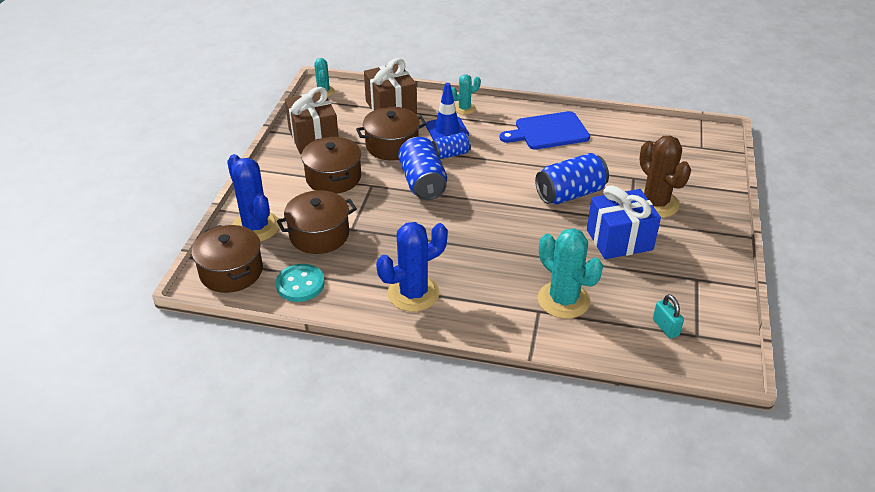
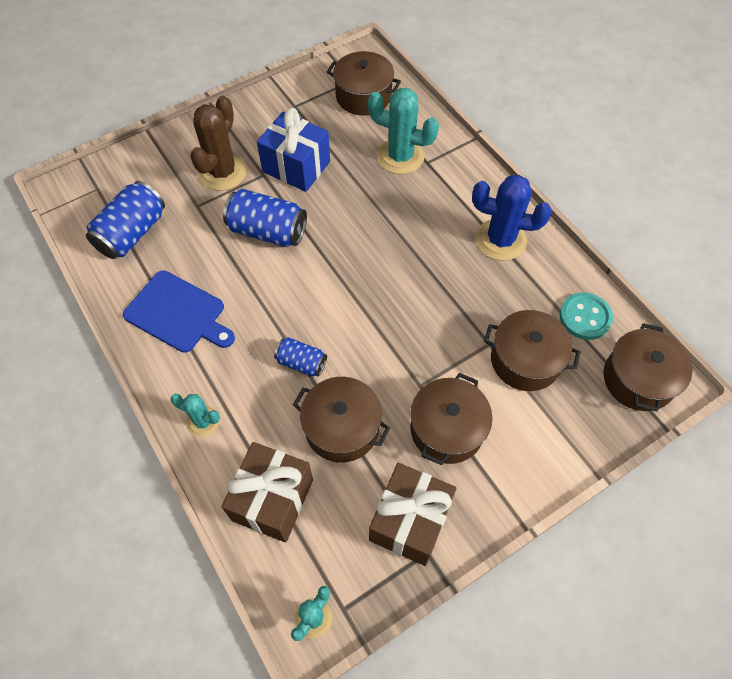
camera: 135 degrees left, 20 degrees up
blue cactus [227,154,279,241] -> none
blue can [398,137,447,200] -> blue can moved to [86,181,165,259]
blue traffic cone [426,83,469,141] -> none
turquoise cactus [538,228,603,319] -> turquoise cactus turned 75 degrees counterclockwise [368,88,439,174]
turquoise padlock [653,294,684,339] -> brown pot [327,51,401,116]

